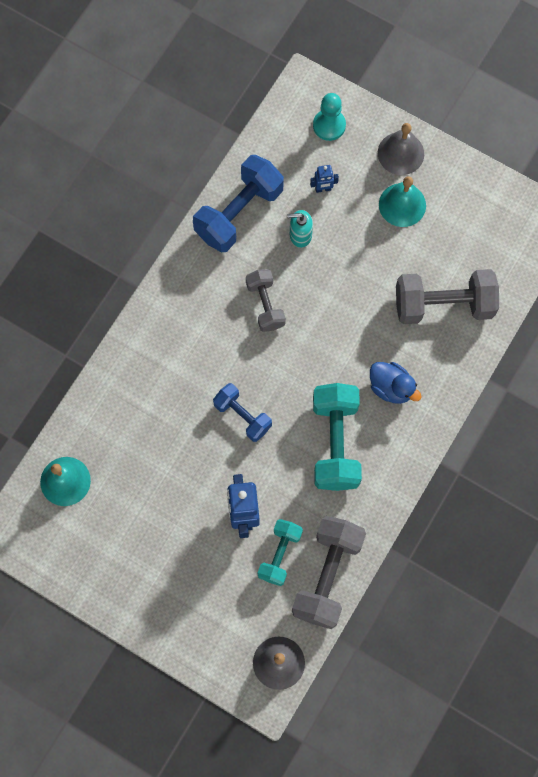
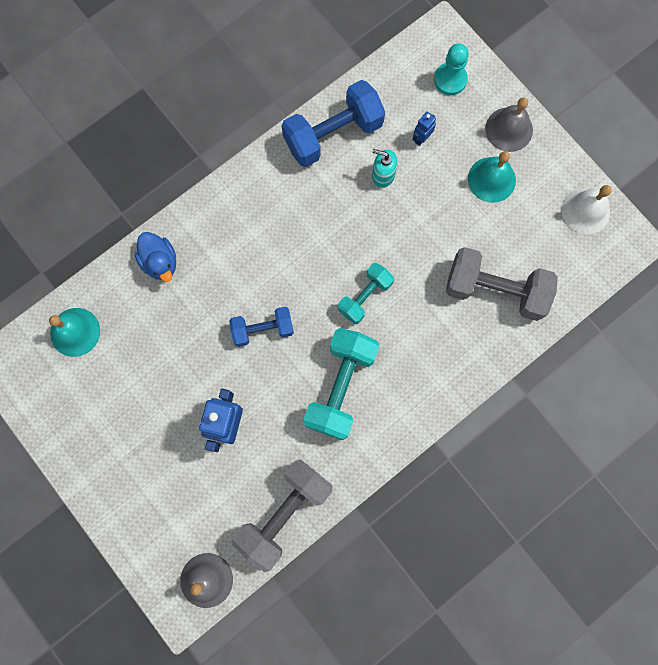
camera: 20 degrees right, 5 degrees up
blue dumbbell [213,383,272,442] -> blue dumbbell turned 75 degrees counterclockwise [229,307,294,347]
grey dumbbell [246,269,286,332] -> none
turquoise dumbbell [258,519,303,586] -> turquoise dumbbell moved to [338,263,394,324]
blue robot [310,165,339,193] -> blue robot turned 120 degrees clockwise [413,112,436,146]
blue duck [370,362,422,404] -> blue duck moved to [135,232,176,282]
none -> white bell [562,185,612,234]

